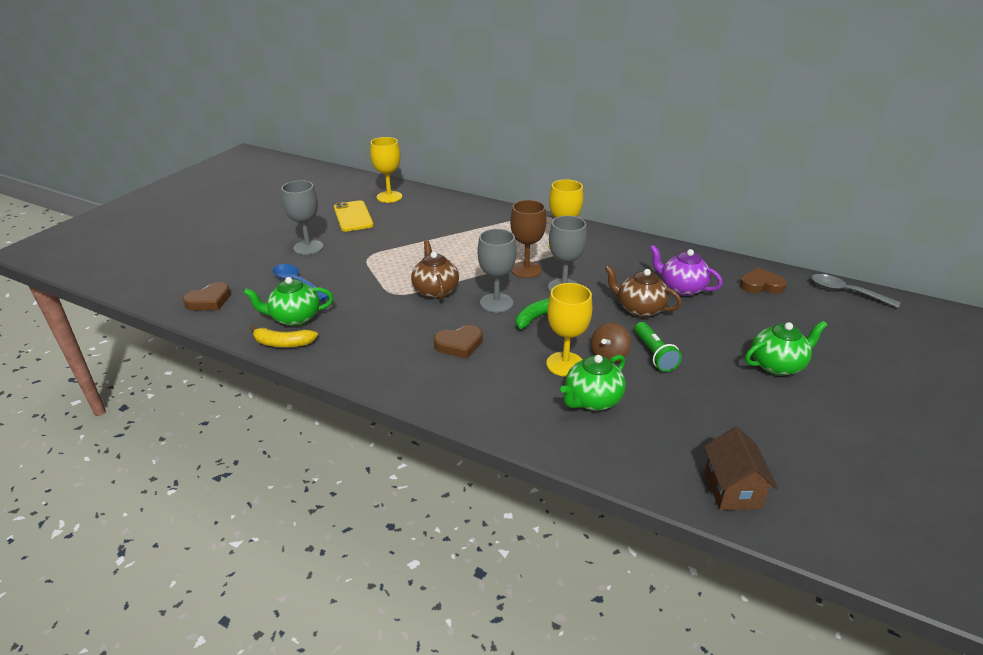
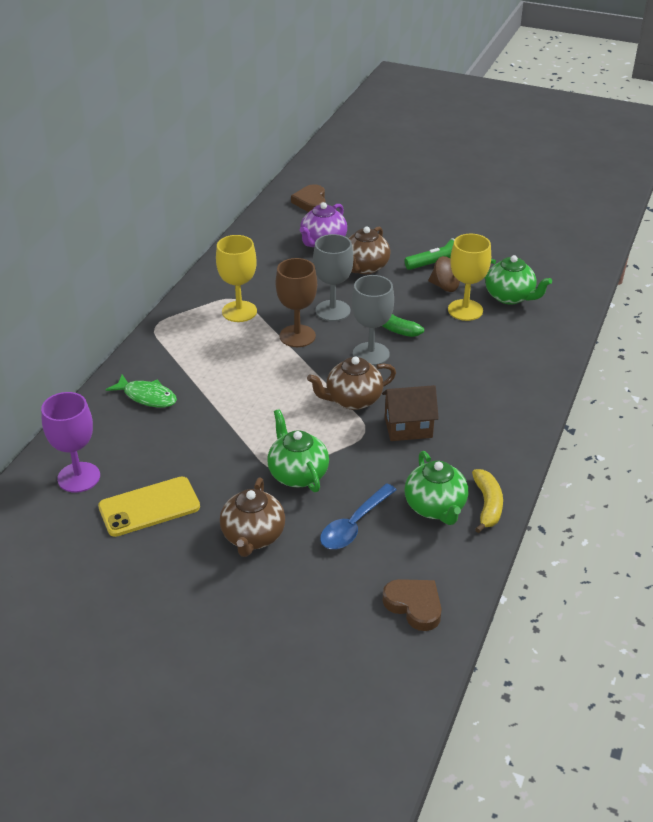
camera: 95 degrees left, 5 degrees up
grey goblet [281,180,323,255] -> brown teapot [220,477,285,557]
yellow goblet [370,137,402,203] -> purple goblet [41,392,100,493]
brown heart [434,325,483,359] -> none
brown house [704,426,778,510] -> brown house moved to [382,385,439,441]
green teapot [745,321,828,376] -> green teapot moved to [267,409,329,492]
grey spoon [811,274,901,308] -> none
none -> green fish [106,375,177,407]

